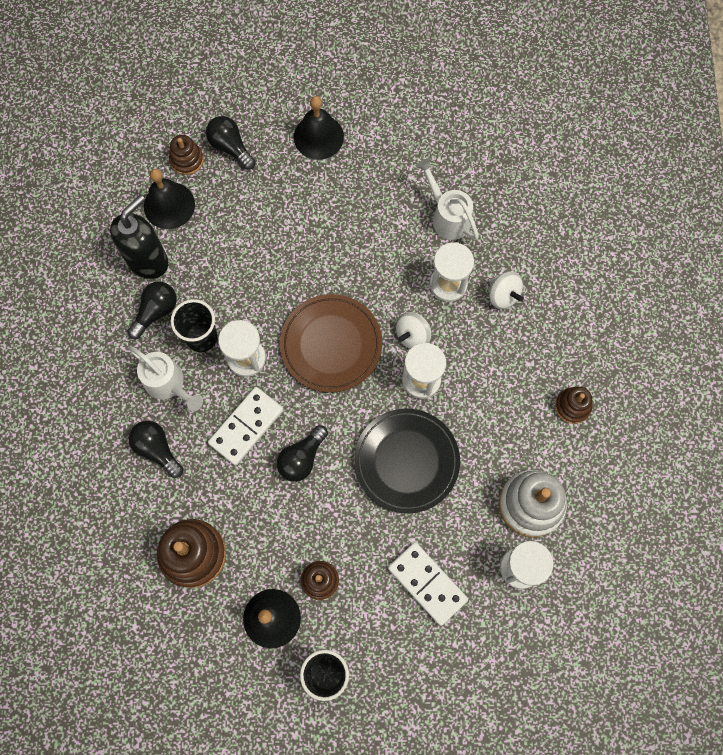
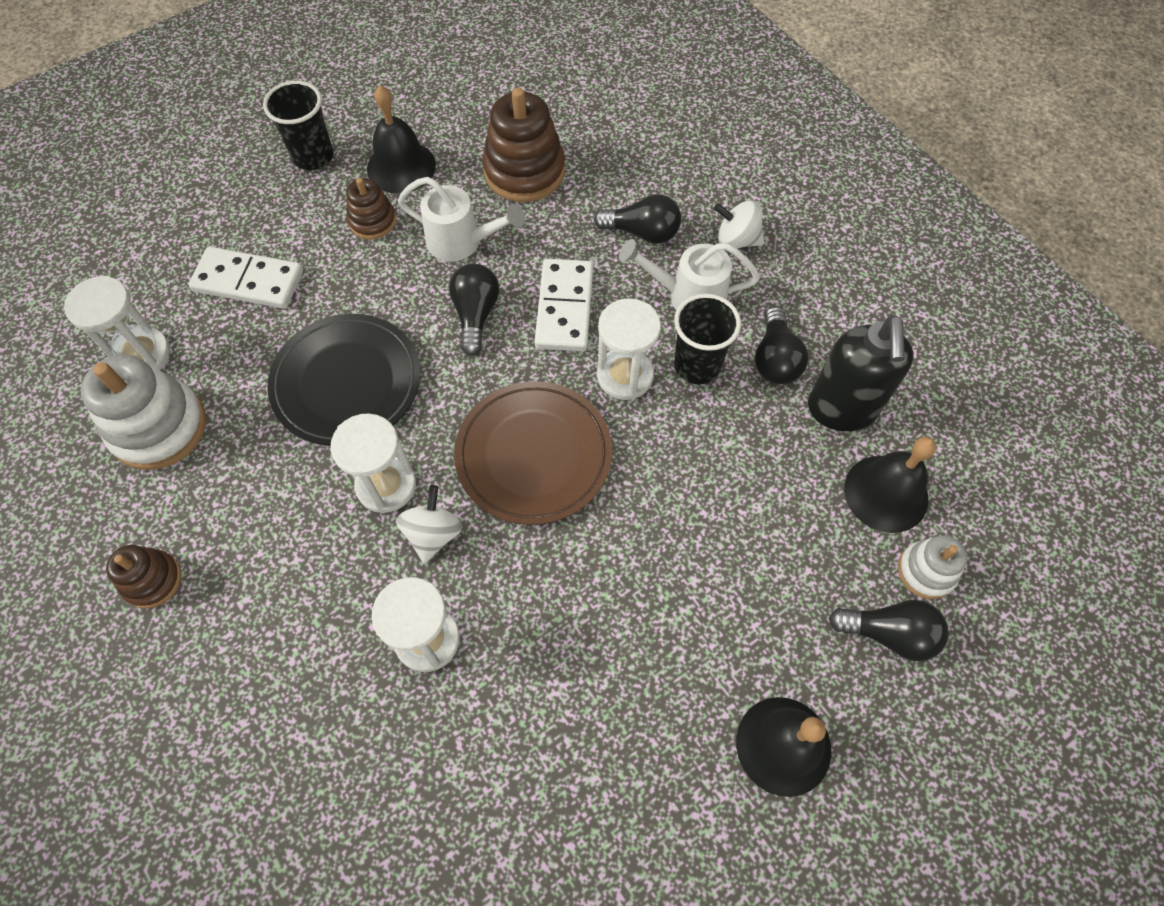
camera: 145 degrees right, 10 degrees down
brown stacking toy [169,135,204,175] -> white stacking toy [898,535,968,599]
white watering can [416,158,479,240] -> white watering can moved to [398,177,525,261]
white spinning top [490,271,524,309] -> white spinning top moved to [714,200,764,248]

